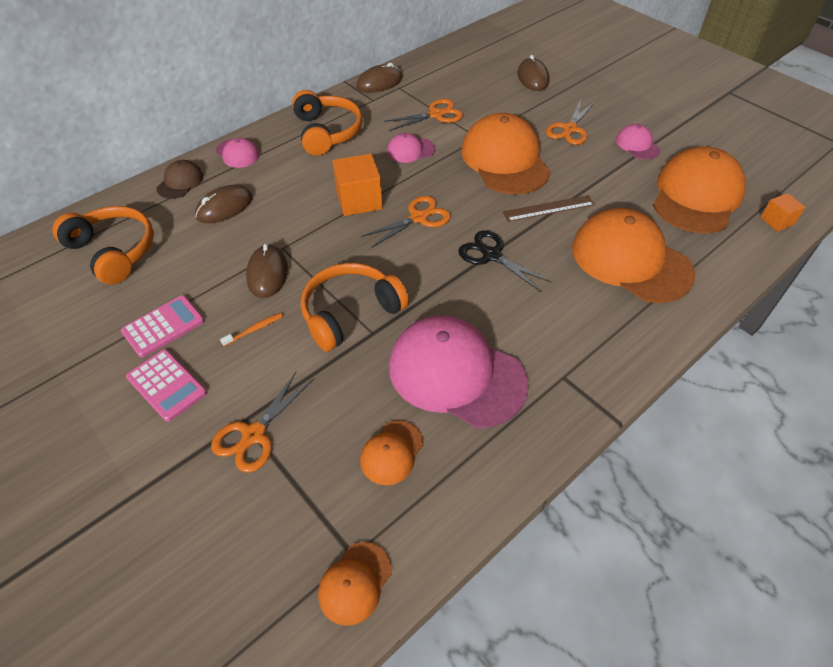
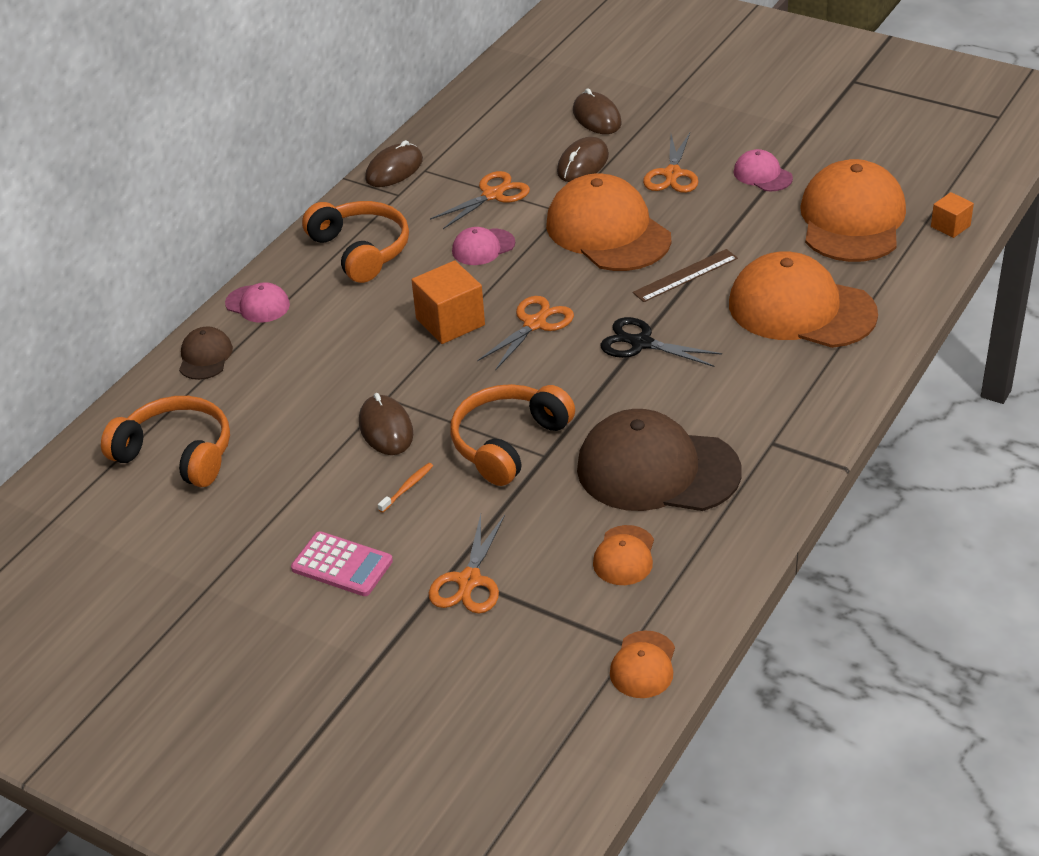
camera: 15 degrees left, 10 degrees down
pink calculator [121,295,204,358] -> none
brown mouse [195,185,253,223] -> brown mouse moved to [557,137,609,182]
pink cap [389,316,528,428] -> brown cap [577,409,742,511]

